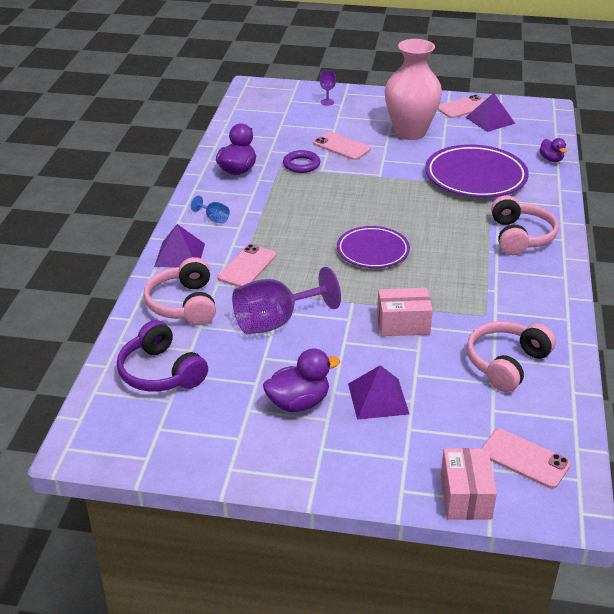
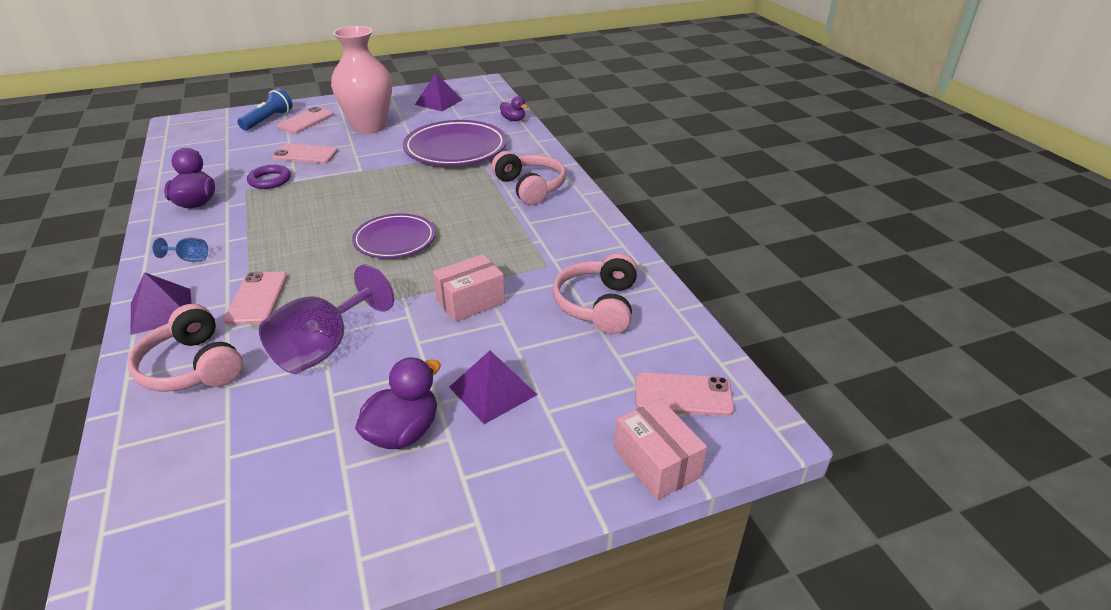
camera: 30 degrees left, 0 degrees up
purple headphones [117,320,208,392] -> none
purple goblet [320,70,336,106] -> blue flashlight [238,89,292,130]
pink phone [437,95,485,118] -> pink phone moved to [276,107,334,133]

